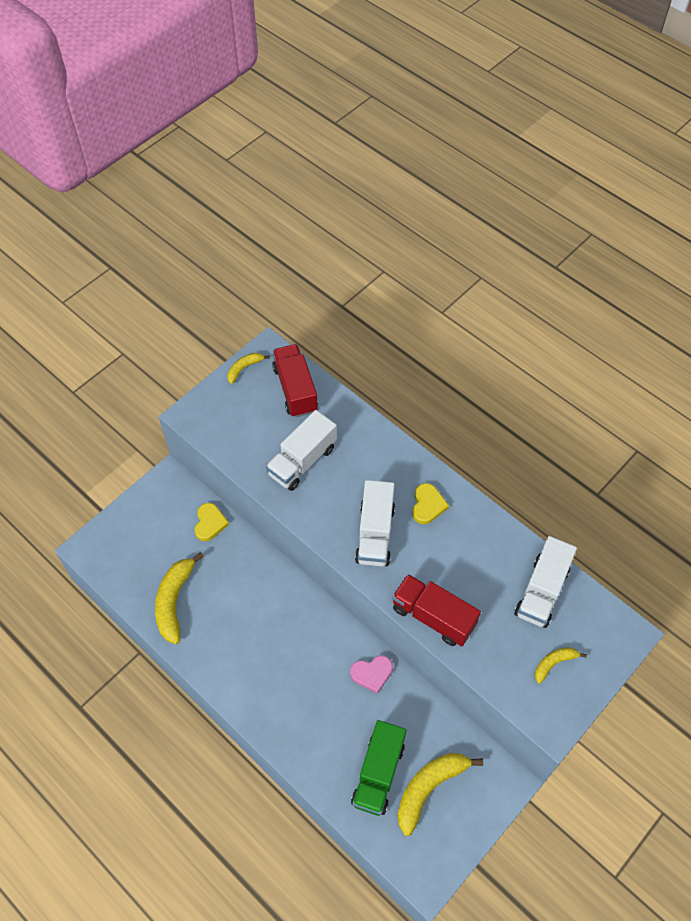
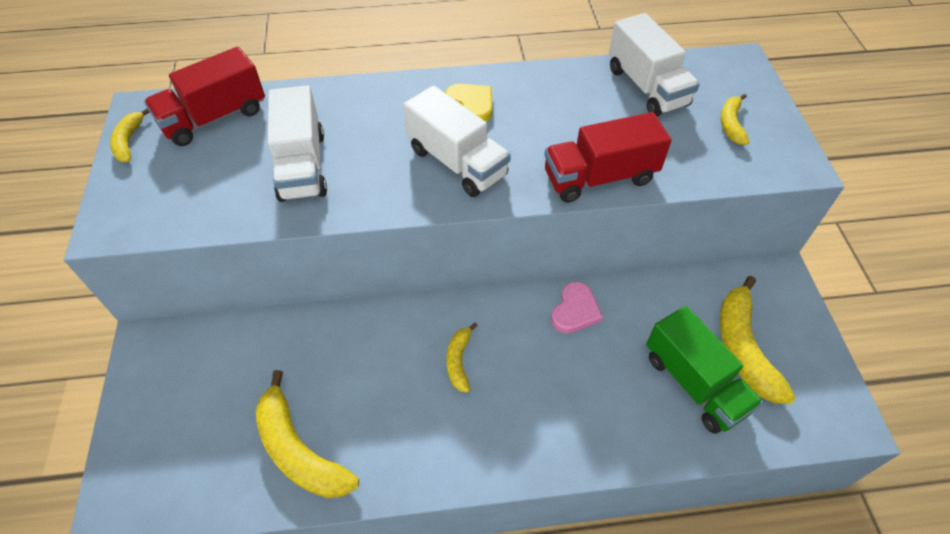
camera: 50 degrees left, 5 degrees down
yellow heart [194,503,229,541] -> none
red truck [272,344,318,417] -> red truck turned 60 degrees counterclockwise [144,47,265,146]
none -> yellow banana [446,323,478,393]

